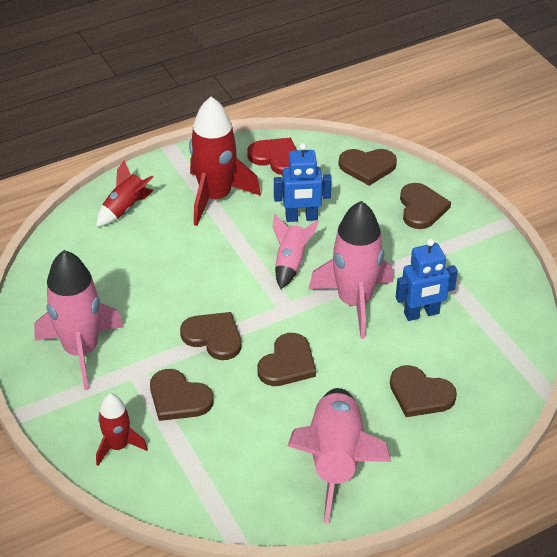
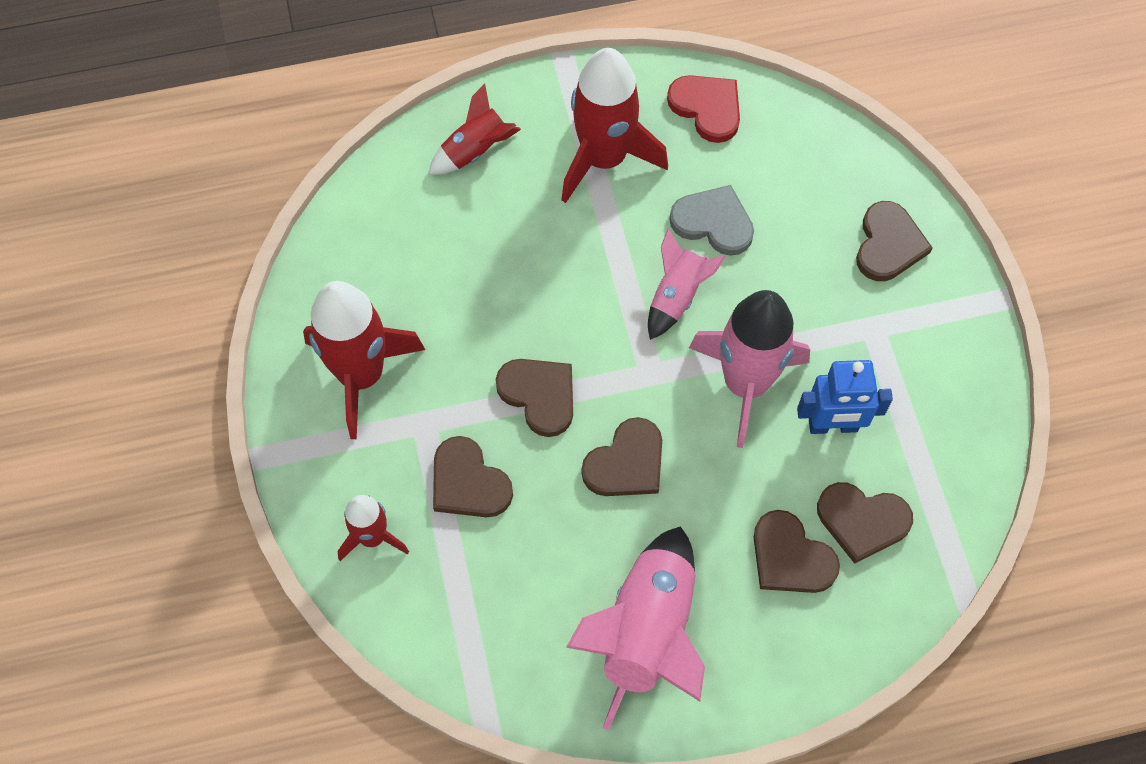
camera: 15 degrees right, 20 degrees up
pink rocket [34,250,124,390] -> red rocket [303,281,425,439]
blue robot [274,143,332,222] -> grey heart [669,185,754,256]
brown heart [338,149,397,186] -> brown heart moved to [817,482,913,564]

